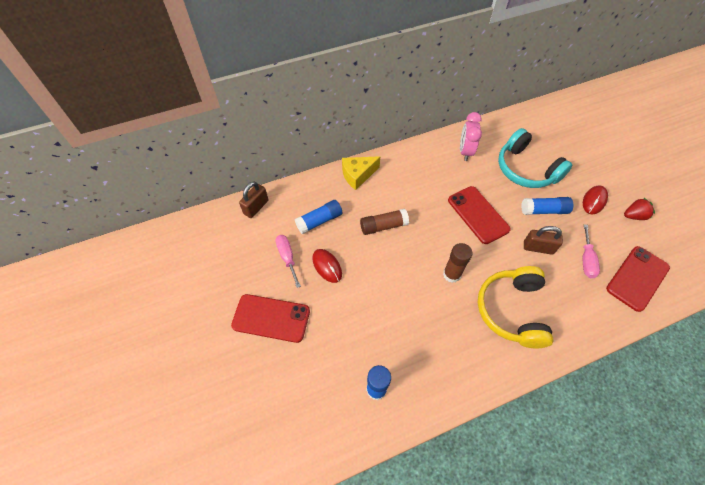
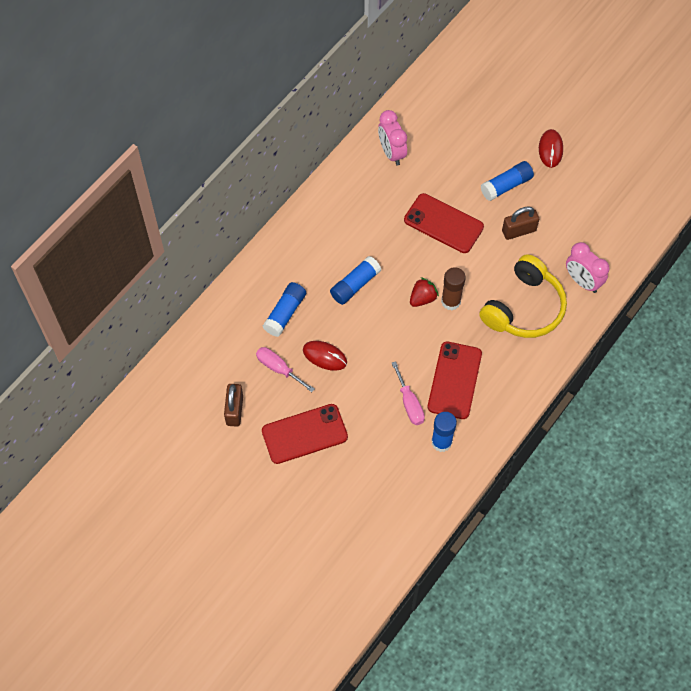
camera: 30 degrees left, 5 degrees up
brown padlock [239,181,268,218] -> brown padlock moved to [224,384,243,426]
yellow cheese [342,156,380,190] -> none
brown glue stick [360,209,409,235] -> blue glue stick [330,256,381,305]
yellow headphones [478,266,553,348] -> yellow headphones turned 120 degrees counterclockwise [479,254,567,338]
turquoise headphones [498,128,572,188] -> none
pink screwdriver [583,224,600,278] -> pink screwdriver moved to [392,361,425,425]
red phone [606,246,670,312] -> red phone moved to [428,342,482,419]
red strawberry [624,198,655,220] -> red strawberry moved to [410,277,439,307]
none -> pink clock [566,242,609,293]

